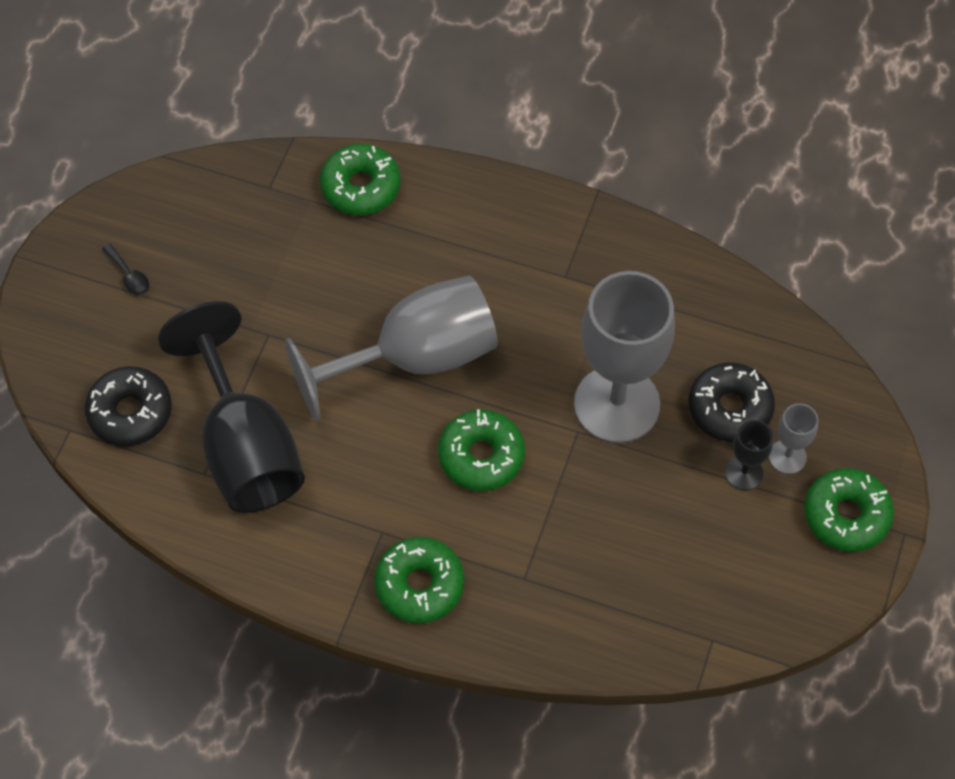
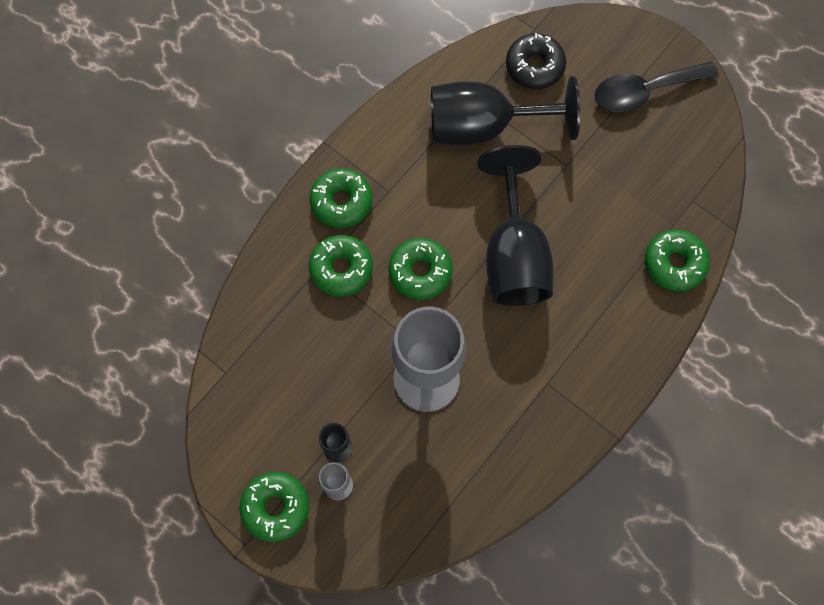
camera: 110 degrees right, 10 degrees up
black spoon [102,243,149,295] -> black spoon [595,62,719,112], size x2.45
grey goblet [285,276,498,421] -> black goblet [477,145,553,306]
black donut [688,362,775,442] -> none
none -> green donut [309,235,373,297]

